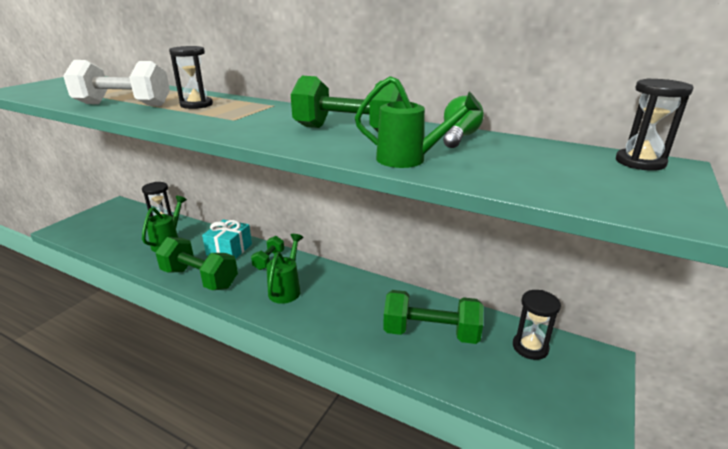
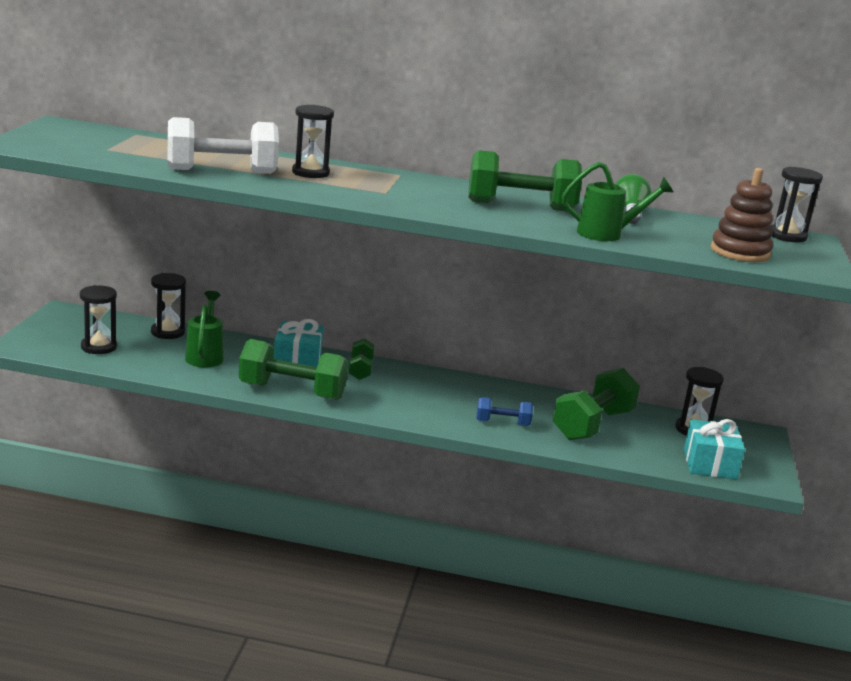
camera: 20 degrees left, 5 degrees down
green watering can [267,234,303,304] -> none
green dumbbell [383,290,483,344] -> green dumbbell turned 45 degrees counterclockwise [553,368,640,440]
none -> black hourglass [80,285,117,354]
none -> blue dumbbell [476,397,533,426]
none -> turquoise gift [684,419,745,480]
none -> brown stacking toy [711,168,773,262]

